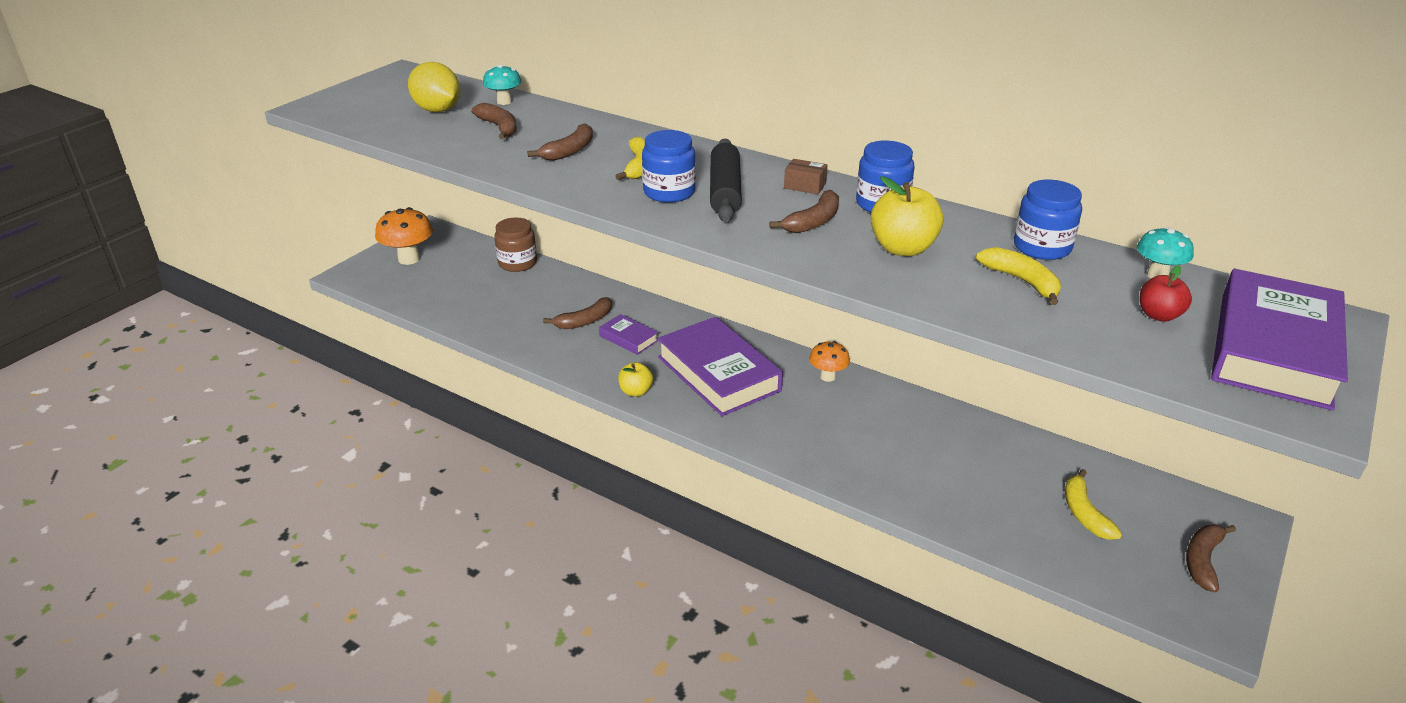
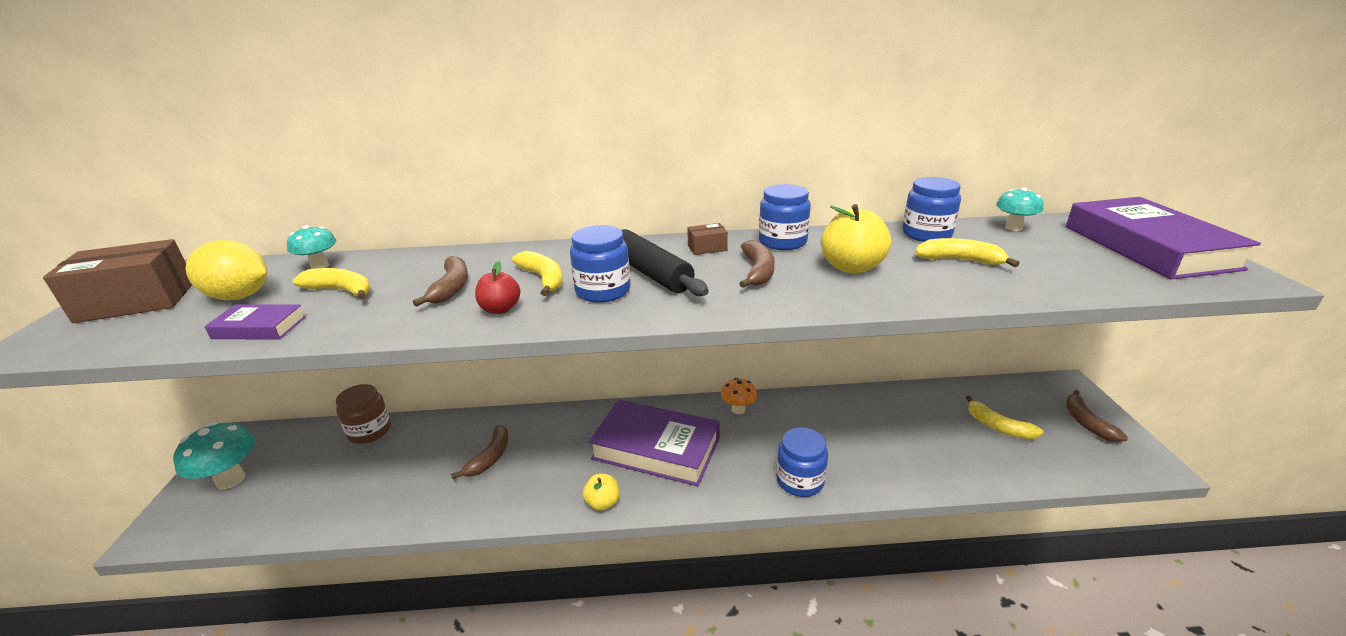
camera: 35 degrees left, 5 degrees down
orange mushroom [375,207,433,265] -> turquoise mushroom [173,423,255,489]
brown banana [471,103,517,139] -> yellow banana [293,268,370,300]
purple book [599,314,659,355] -> purple book moved to [204,304,306,339]
red apple [1140,266,1192,322] -> red apple moved to [475,261,520,314]
none -> brown box [43,239,192,323]
none -> blue jar [776,427,828,497]

